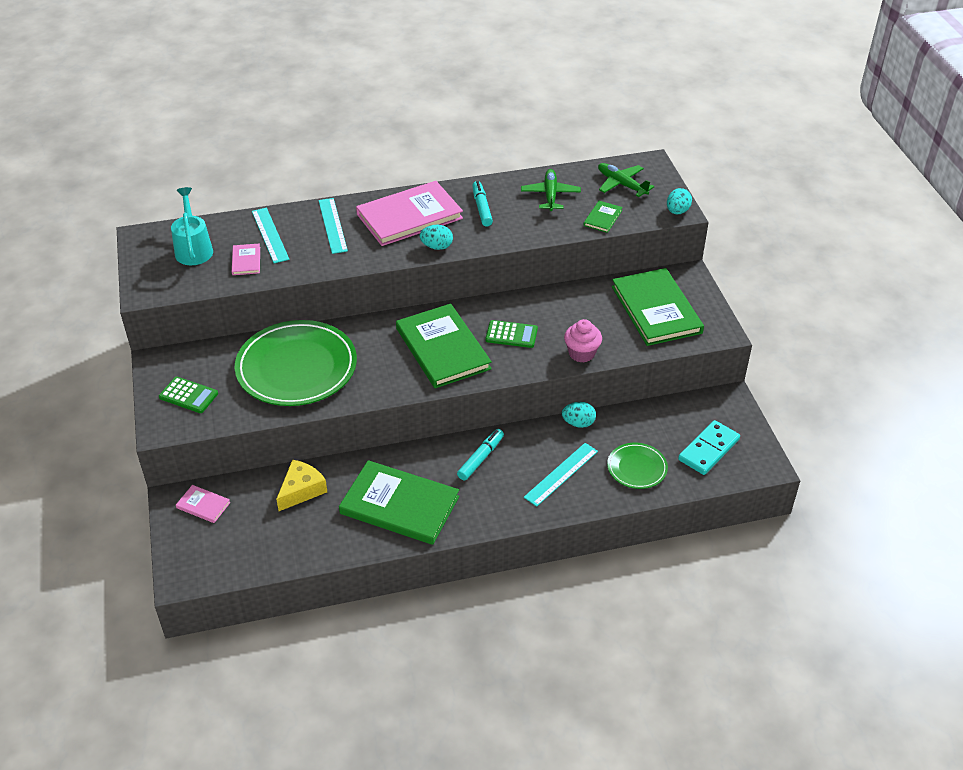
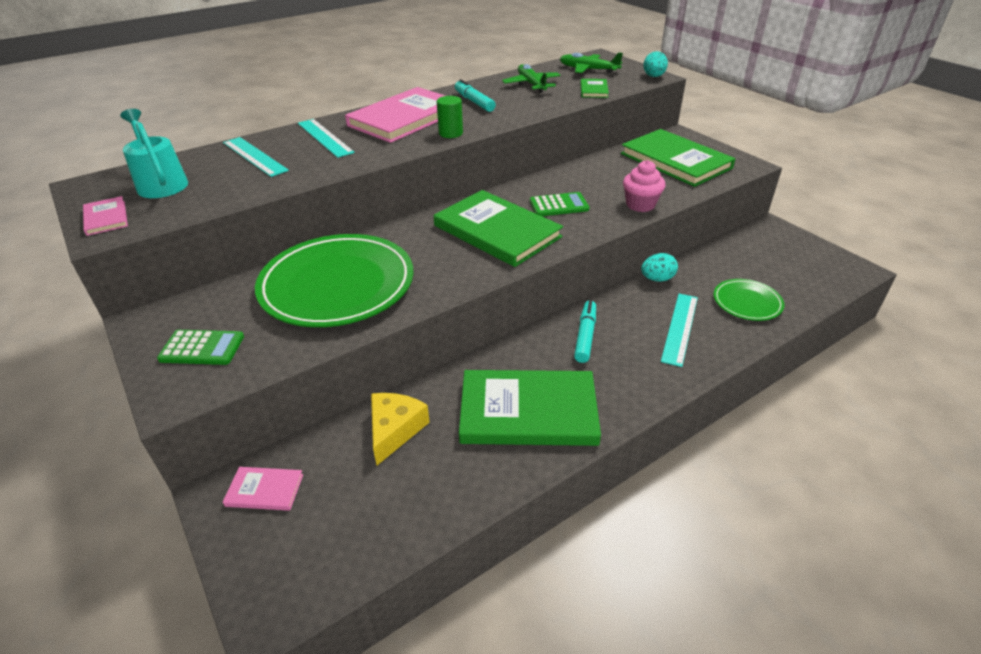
camera: 20 degrees left, 5 degrees down
pink book [232,243,260,275] -> pink book moved to [83,196,128,236]
turquoise egg [419,225,453,250] -> green cylinder [437,96,463,138]
turquoise domino [678,420,740,475] -> none

